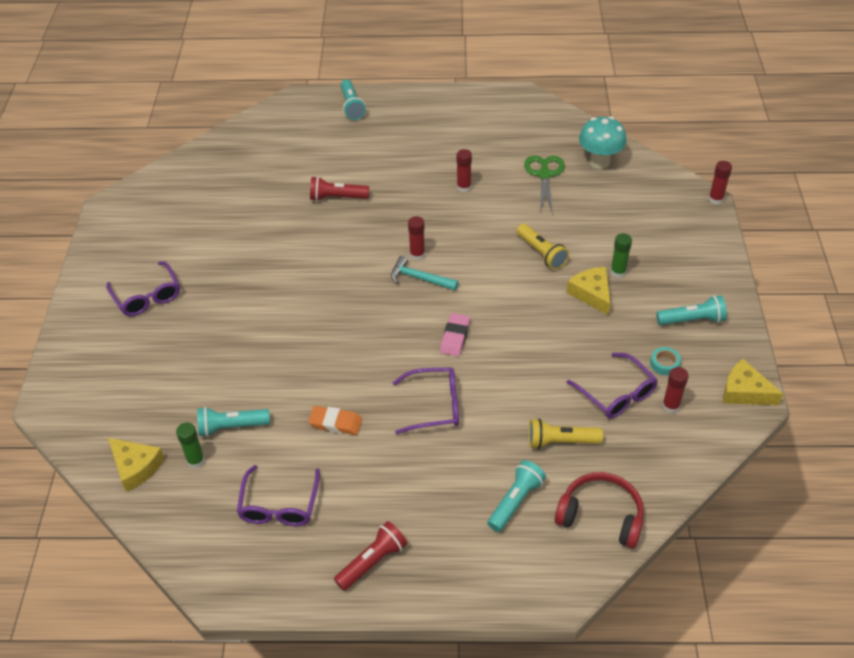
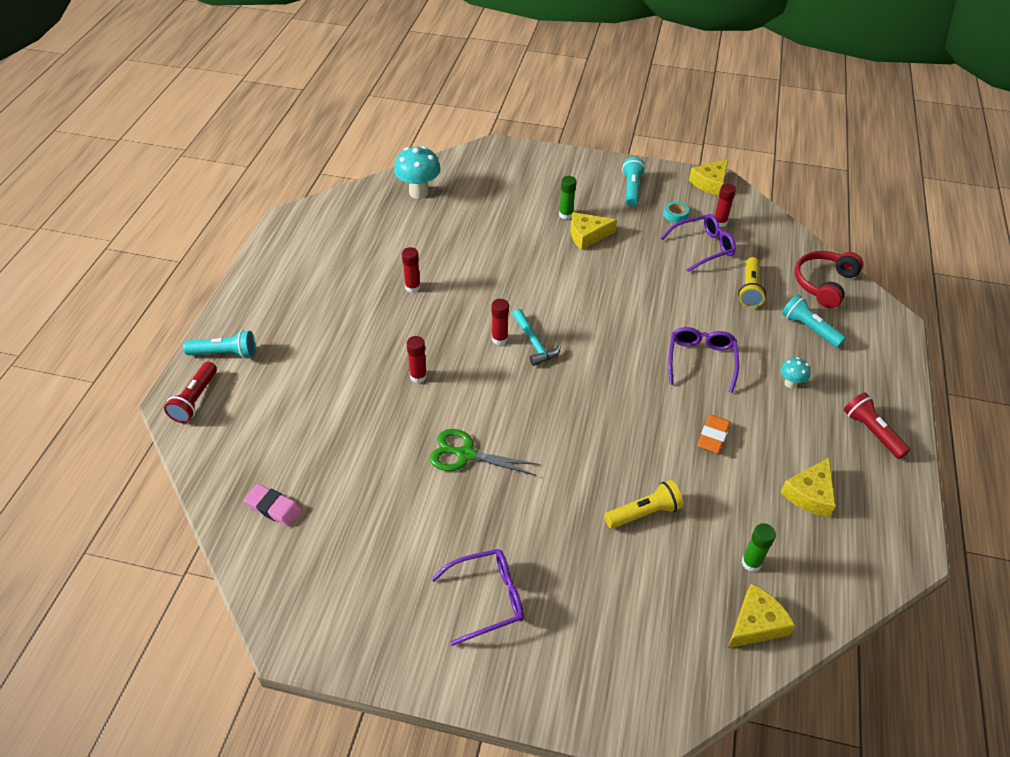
camera: 80 degrees left, 0 degrees up
turquoise flashlight [197,407,270,437] -> none
purple glasses [237,465,320,526] -> yellow cheese [780,458,835,517]
red flashlight [310,176,369,201] -> red flashlight moved to [164,362,217,423]
turquoise hammer [391,256,459,291] -> turquoise hammer turned 60 degrees counterclockwise [512,309,561,366]
pink eraser [440,313,470,356] -> pink eraser moved to [244,484,302,527]
yellow flashlight [517,224,569,270] -> yellow flashlight moved to [604,480,683,529]
green scissors [524,156,565,214] -> green scissors moved to [430,429,539,476]
red glue stick [709,161,732,204] -> red glue stick moved to [407,336,427,383]
none -> turquoise mushroom [781,357,811,389]

